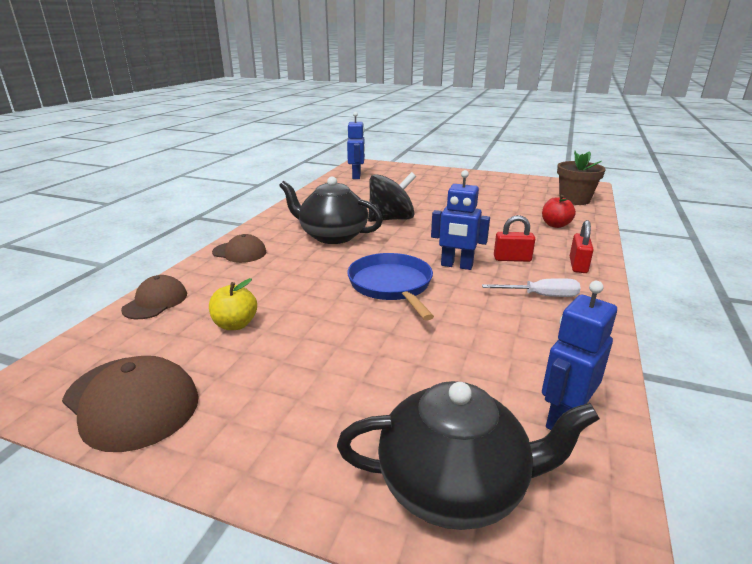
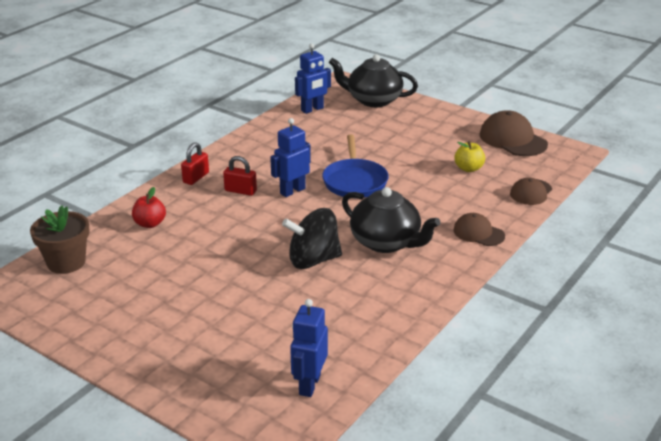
camera: 165 degrees left, 5 degrees up
blue robot [431,170,490,270] -> blue robot turned 75 degrees counterclockwise [270,118,311,197]
white screwdriver [482,278,581,297] -> none

